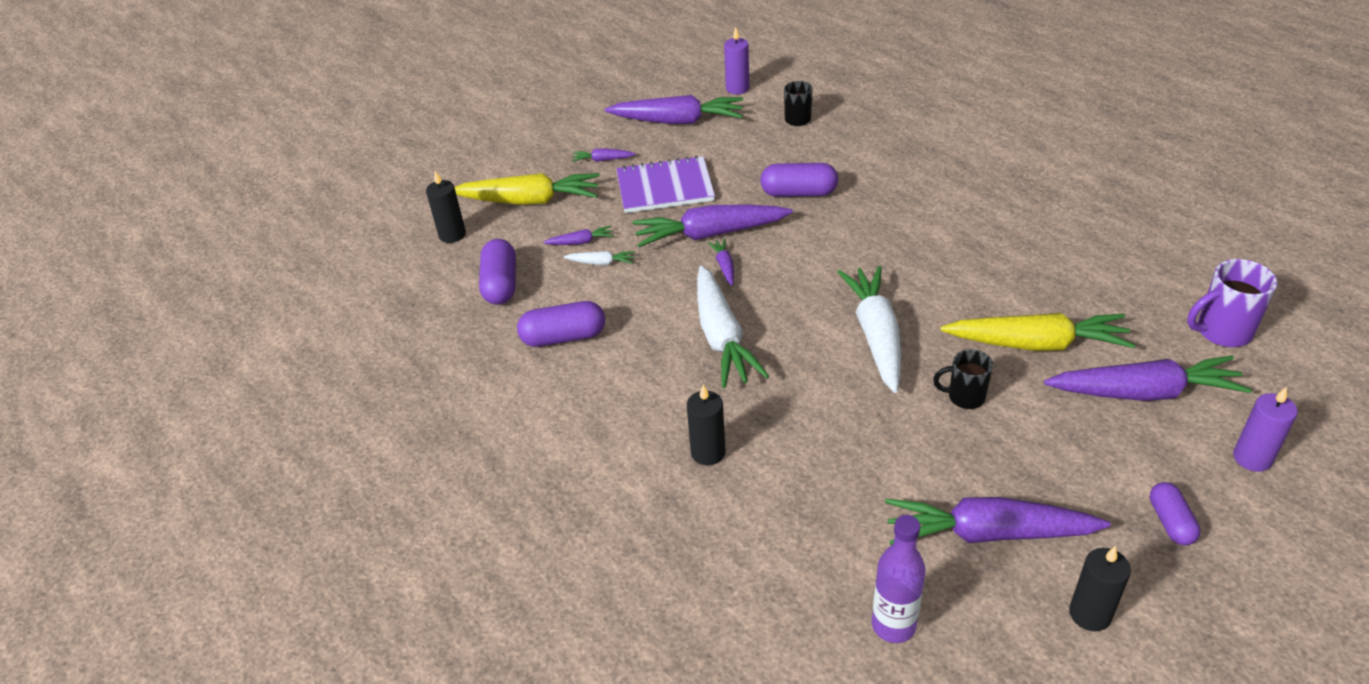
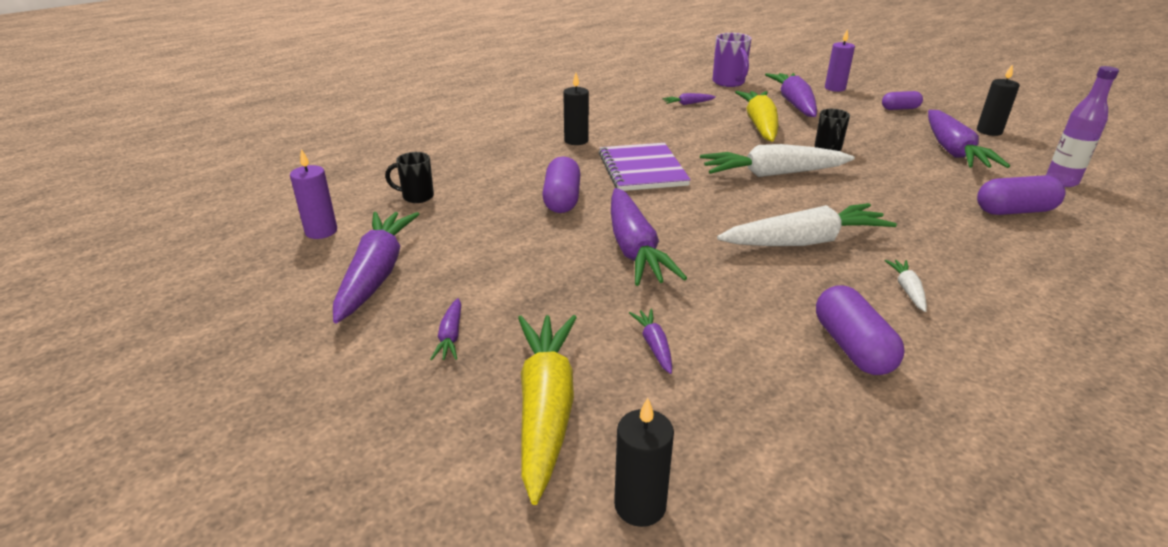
camera: 95 degrees left, 10 degrees down
purple capsule [479,239,516,304] -> purple capsule moved to [977,175,1065,215]
white carrot [564,251,635,265] -> white carrot moved to [884,260,927,312]
purple notebook [616,156,715,213] -> purple notebook moved to [599,143,691,191]
black candle [687,384,725,465] -> black candle moved to [563,73,589,145]
purple carrot [708,239,734,286] -> purple carrot moved to [662,93,716,105]

